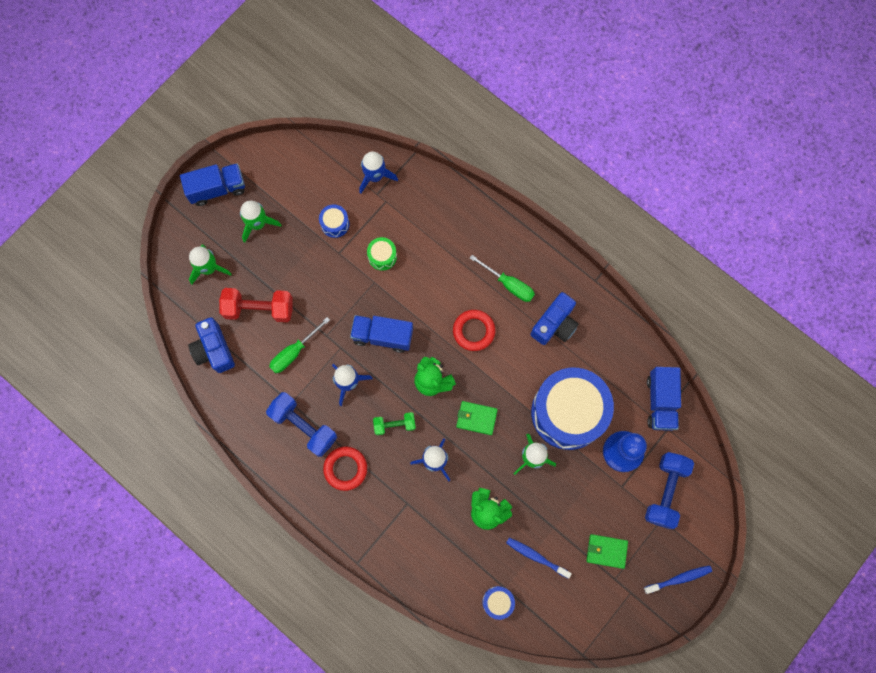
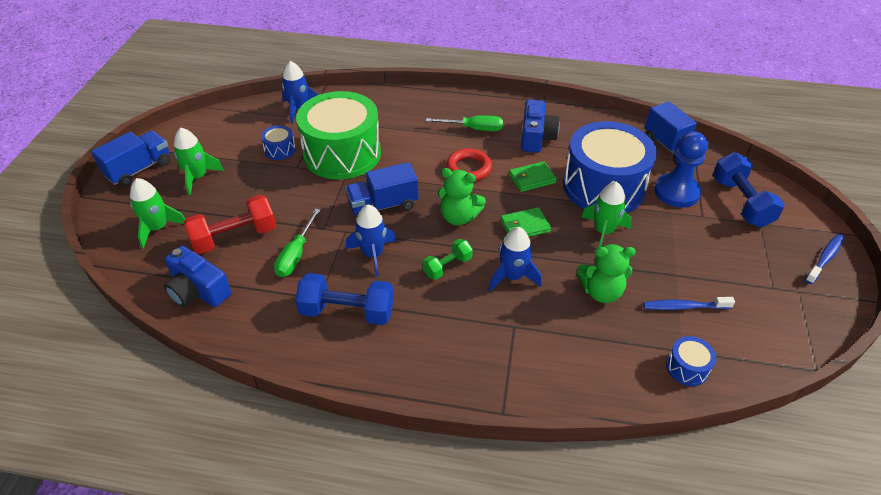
camera: 30 degrees left, 30 degrees down
red ring [323,446,367,491] -> none
green drum [367,237,397,271] -> green drum [296,91,381,180], size x2.49
green wallet [587,534,628,569] -> green wallet moved to [509,161,557,192]

